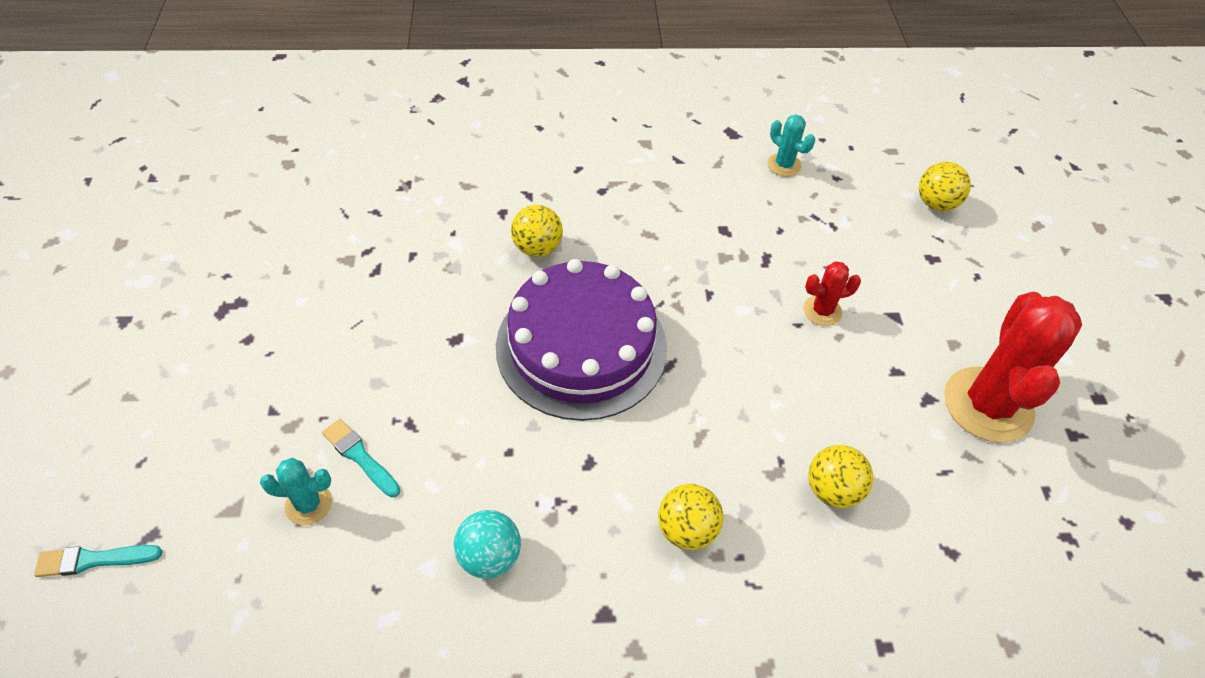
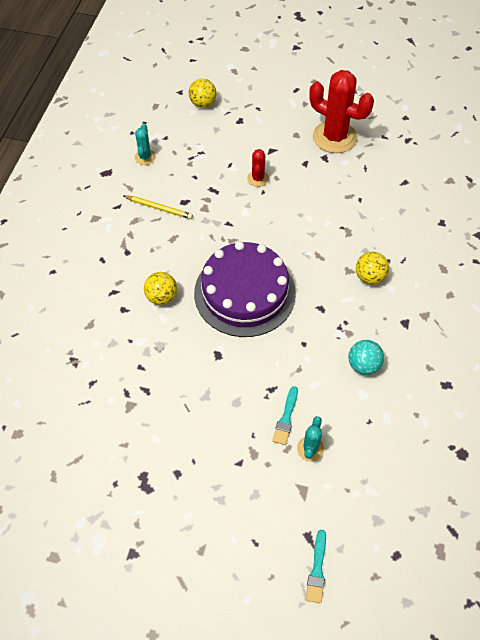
camera: 70 degrees left, 5 degrees up
turquoise brush [322,419,400,498] -> turquoise brush turned 45 degrees counterclockwise [272,386,298,445]
turquoise cactus [768,114,815,177] -> turquoise cactus turned 60 degrees counterclockwise [135,124,156,165]
yellow ball [808,445,873,508] -> none
none -> yellow pencil [124,195,193,219]

